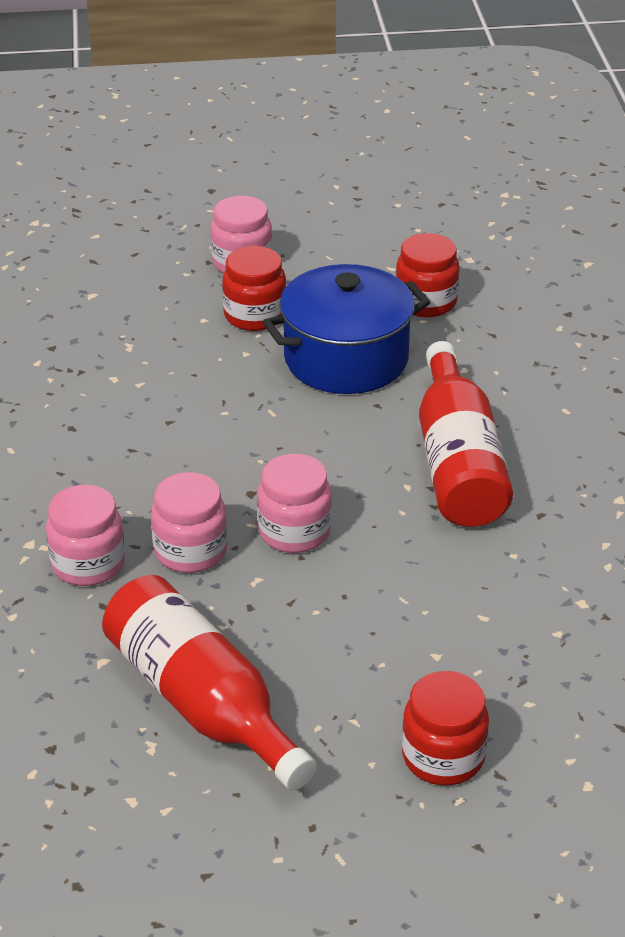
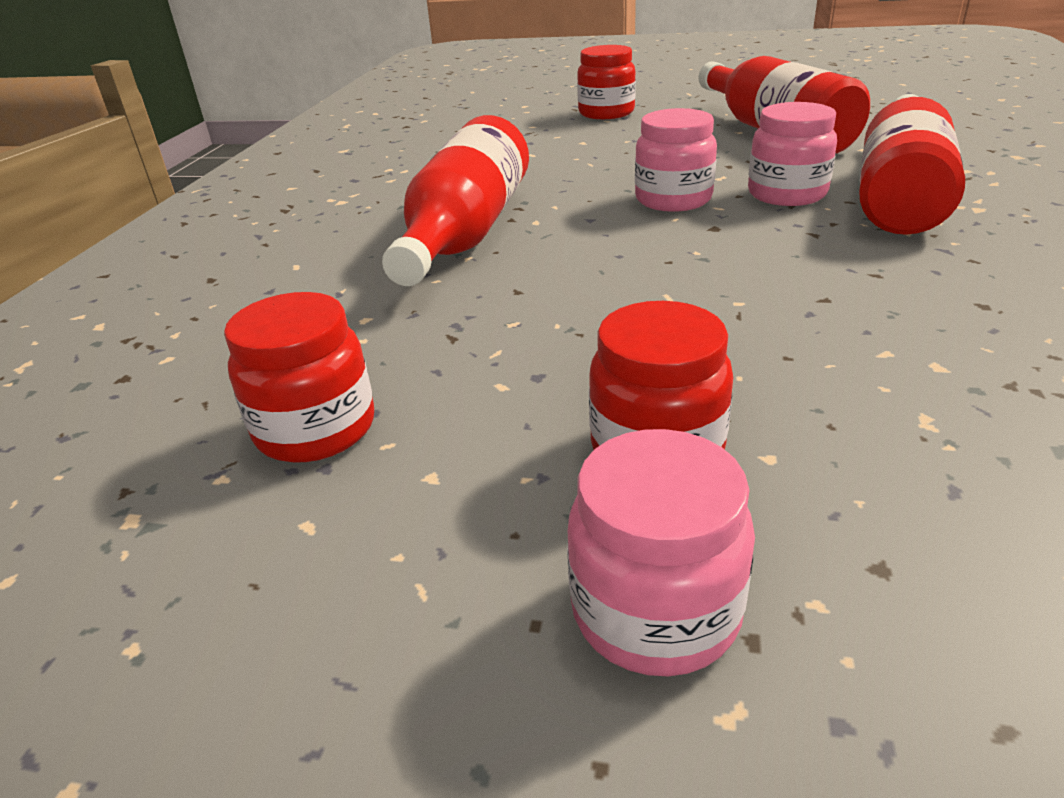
camera: 160 degrees left, 5 degrees down
pink jar [46,485,125,586] -> red bottle [859,94,965,235]
blue pot [263,264,430,394] -> none

